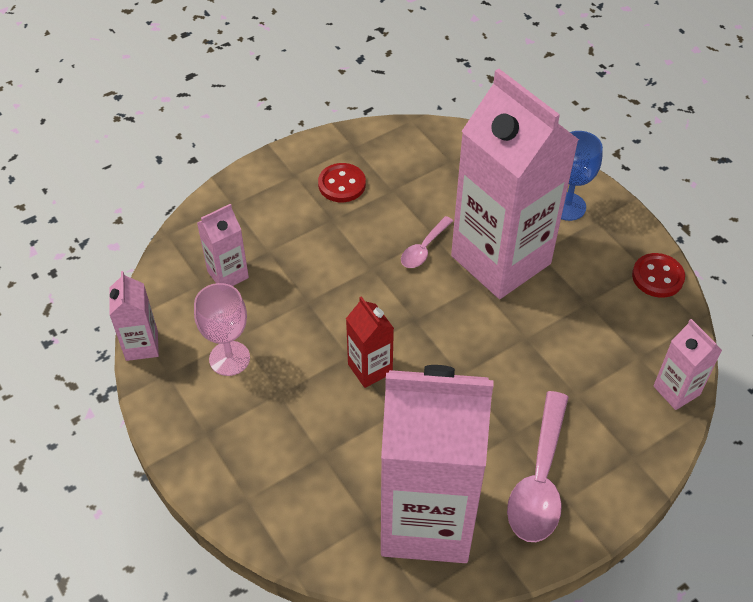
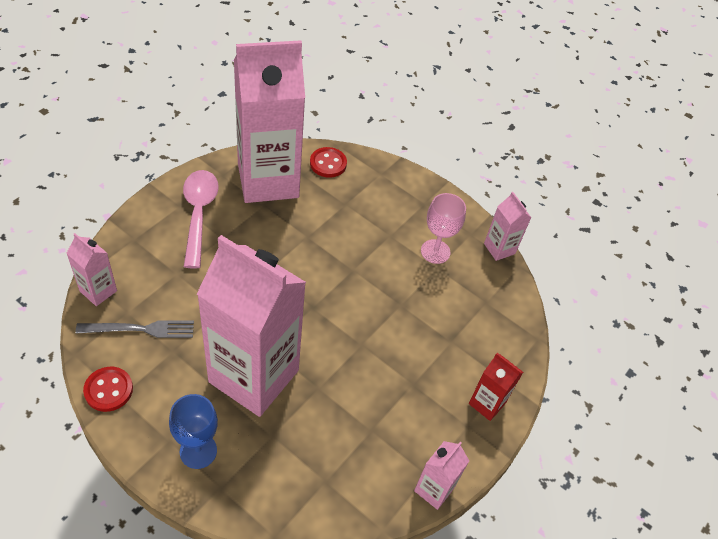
camera: 155 degrees right, 0 degrees up
pink carton [197,204,249,286] -> pink carton moved to [414,441,469,510]
red button [318,163,366,202] -> red button moved to [310,147,347,178]
red carton [346,296,394,388] -> red carton moved to [469,353,523,421]
pink spoon [401,216,453,268] -> none
none -> grey fork [76,320,194,338]

